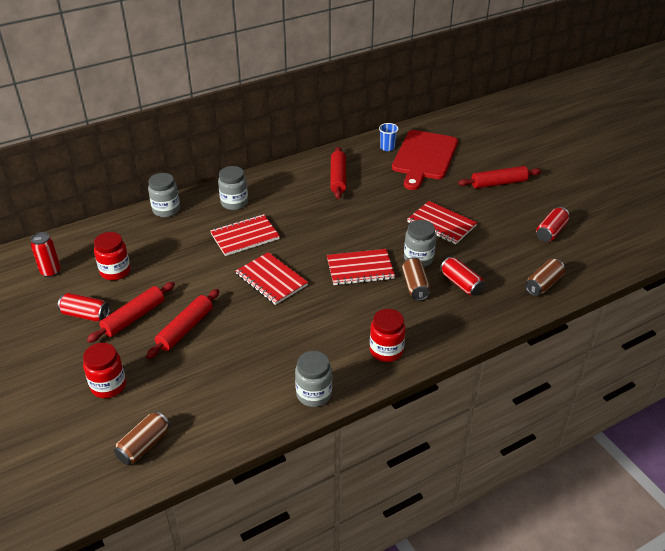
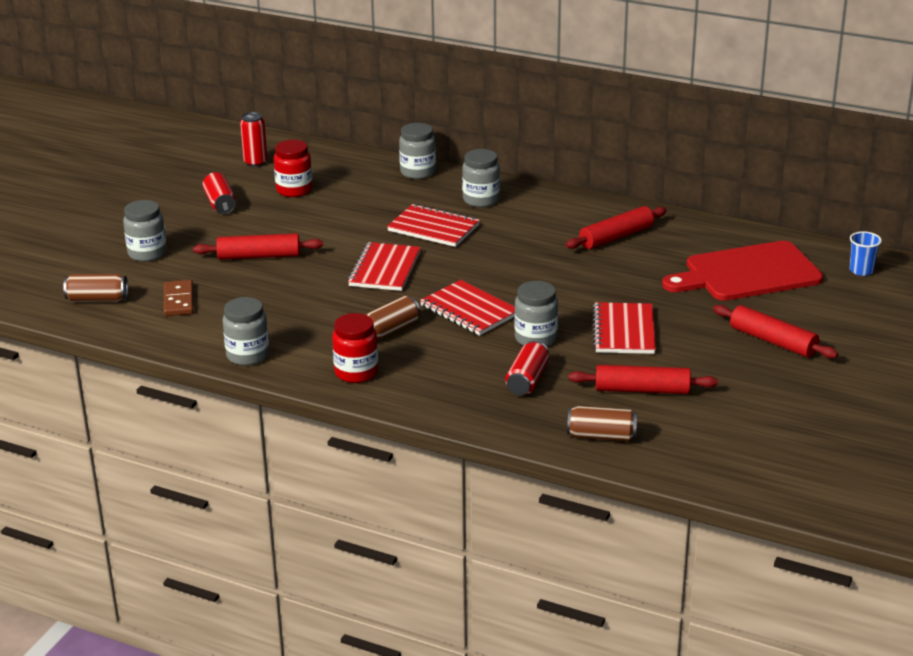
camera: 55 degrees right, 10 degrees down
red jar [83,343,126,398] -> grey jar [123,200,167,262]
red rolling pin [87,282,175,343] -> red rolling pin moved to [569,365,718,394]
blue cup [379,123,399,151] -> blue cup moved to [849,231,882,276]
brown can [402,257,430,301] -> brown can moved to [365,296,420,340]
red can [536,207,570,242] -> none
none -> brown domino [164,280,194,316]

